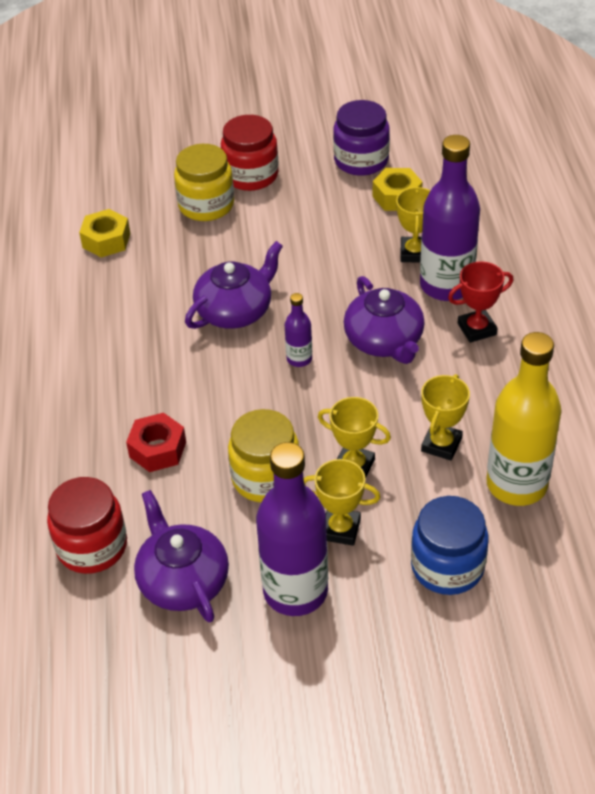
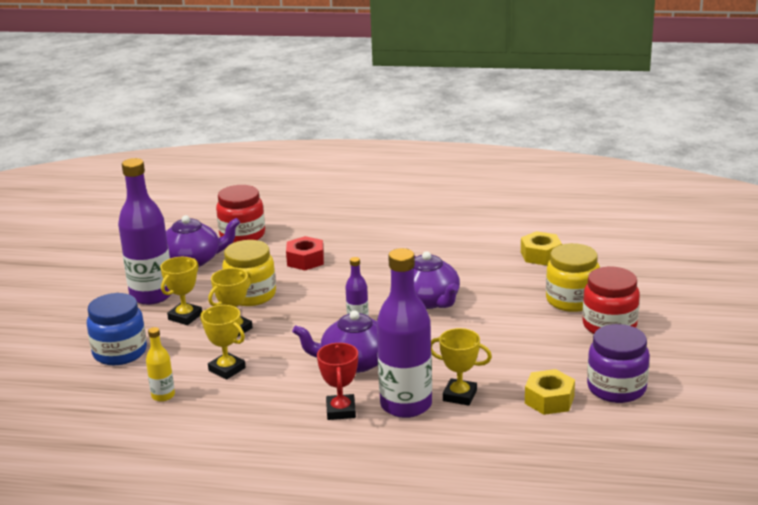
camera: 105 degrees right, 20 degrees down
yellow bottle [486,332,562,506] -> yellow bottle [146,327,175,402], size x0.46

